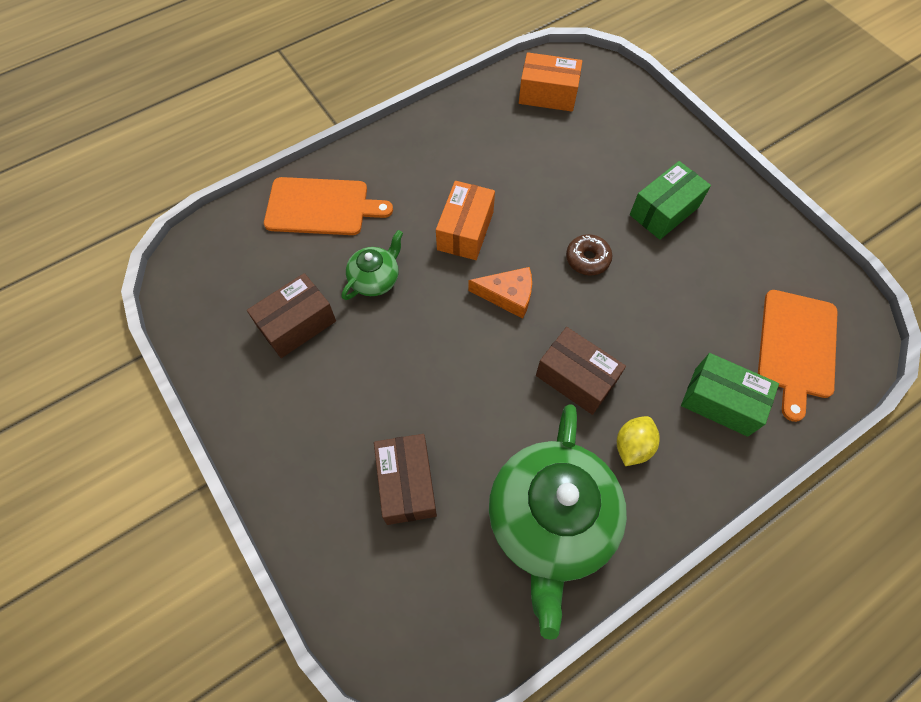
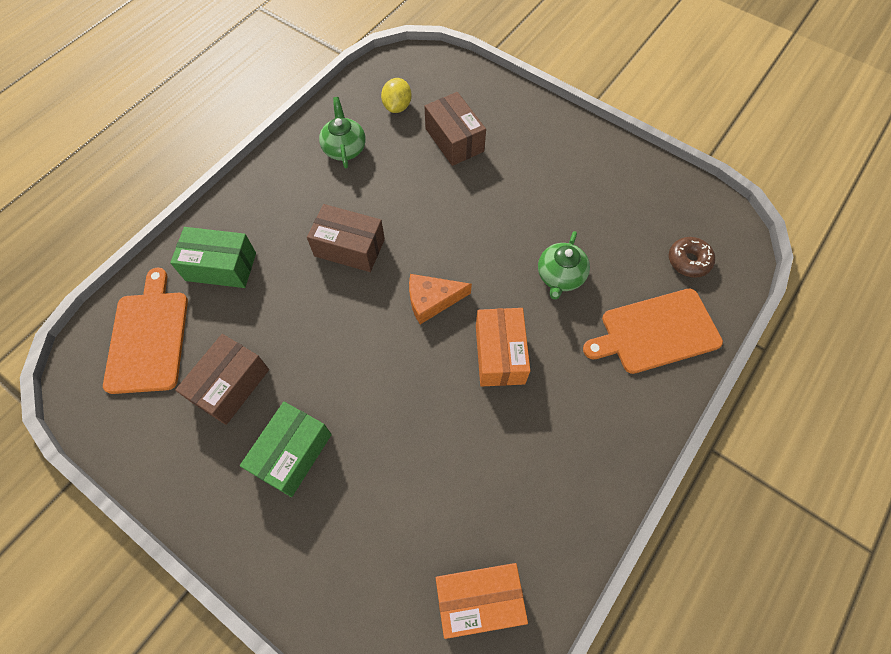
camera: 160 degrees right, 0 degrees up
brown box [247,273,336,358] -> brown box moved to [175,334,269,425]
green teapot [489,404,627,640] -> green teapot [319,97,366,168], size x0.47
brown donut [566,234,612,275] -> brown donut moved to [669,237,715,278]
yellow lemon [617,416,660,466] -> yellow lemon moved to [381,78,412,113]

